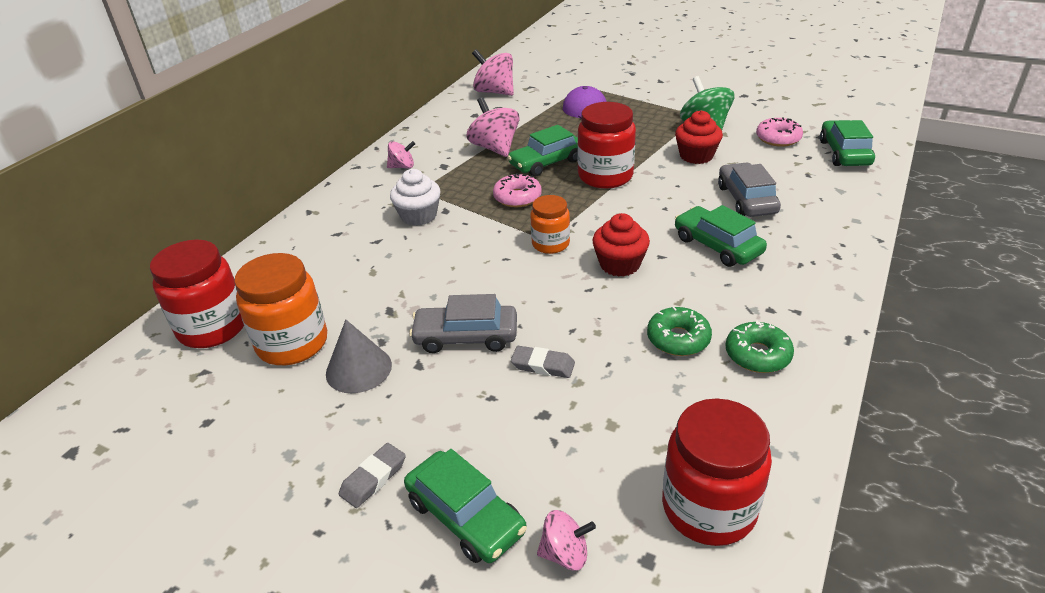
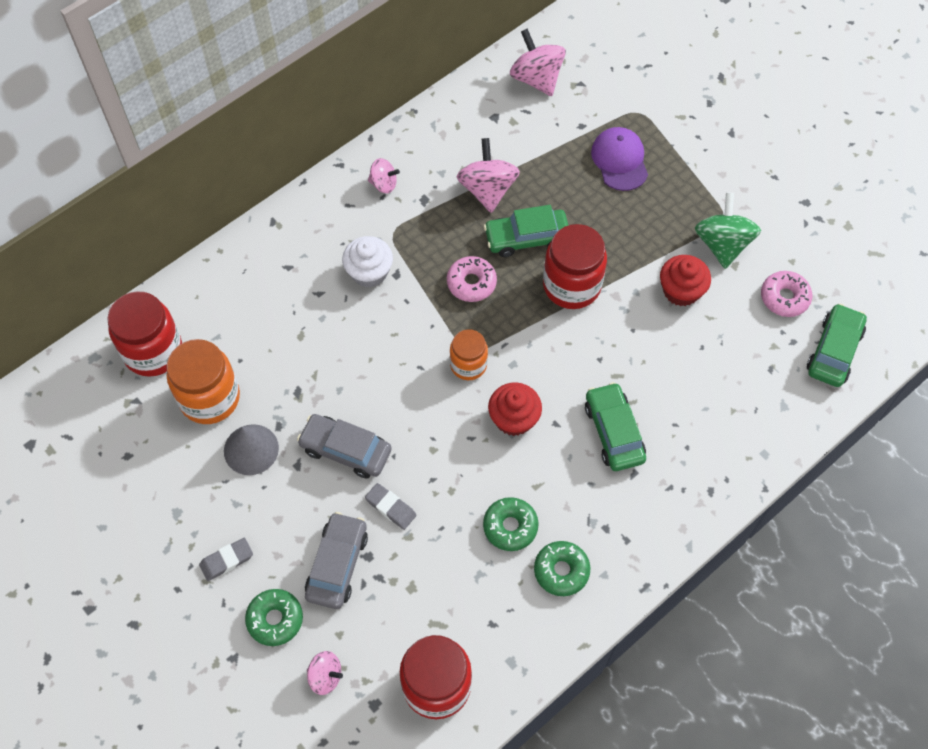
camera: 20 degrees right, 25 degrees up
green car [404,449,527,563] -> green donut [245,589,303,646]
grey car [718,163,781,217] -> grey car moved to [305,512,368,609]

